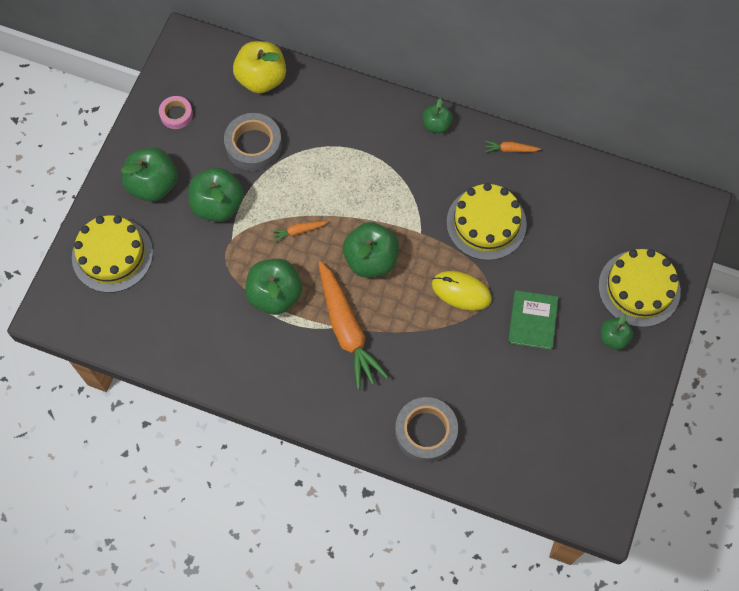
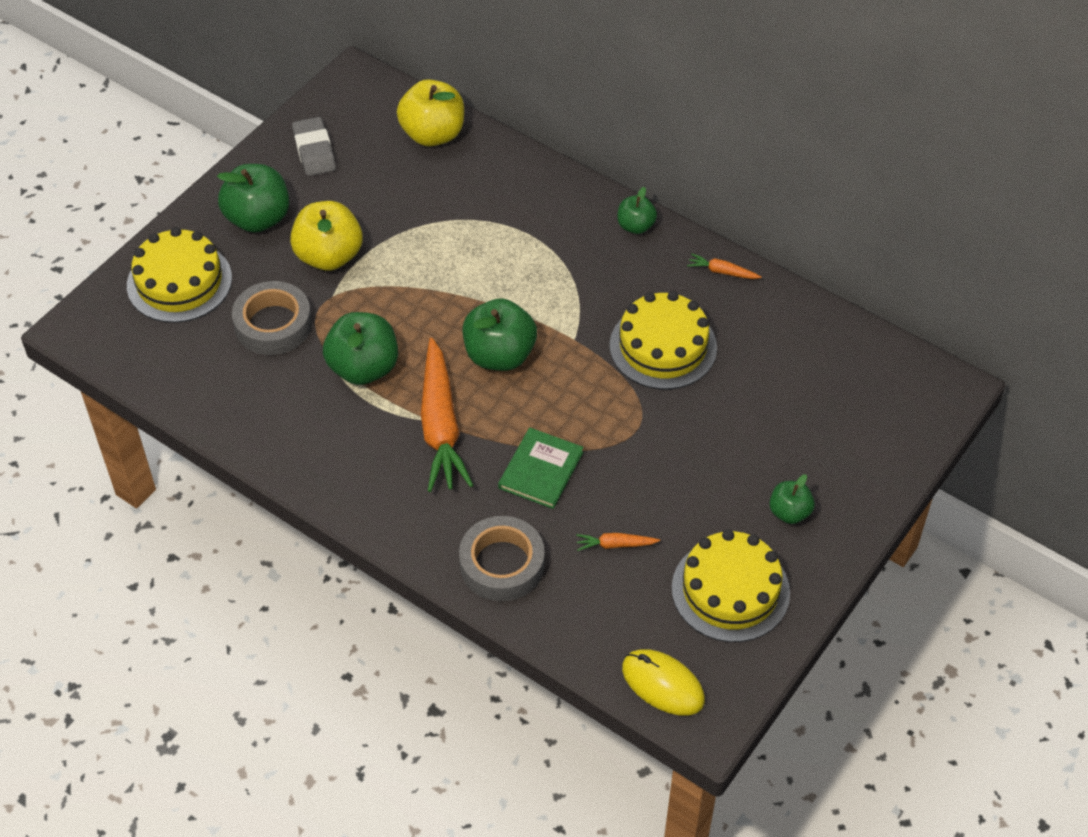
camera: 15 degrees right, 15 degrees down
pink tape [159,96,193,129] -> grey eraser [292,117,336,176]
green apple [188,167,244,222] -> yellow apple [290,201,363,271]
grey tape [224,113,282,171] -> grey tape moved to [232,281,312,355]
orange carrot [271,221,328,243] -> orange carrot moved to [576,533,660,551]
yellow mouse [432,271,492,311] -> yellow mouse moved to [622,649,705,716]
green book [508,290,558,350] -> green book moved to [498,428,584,509]
yellow cake [598,249,681,327] -> yellow cake moved to [672,529,790,642]

